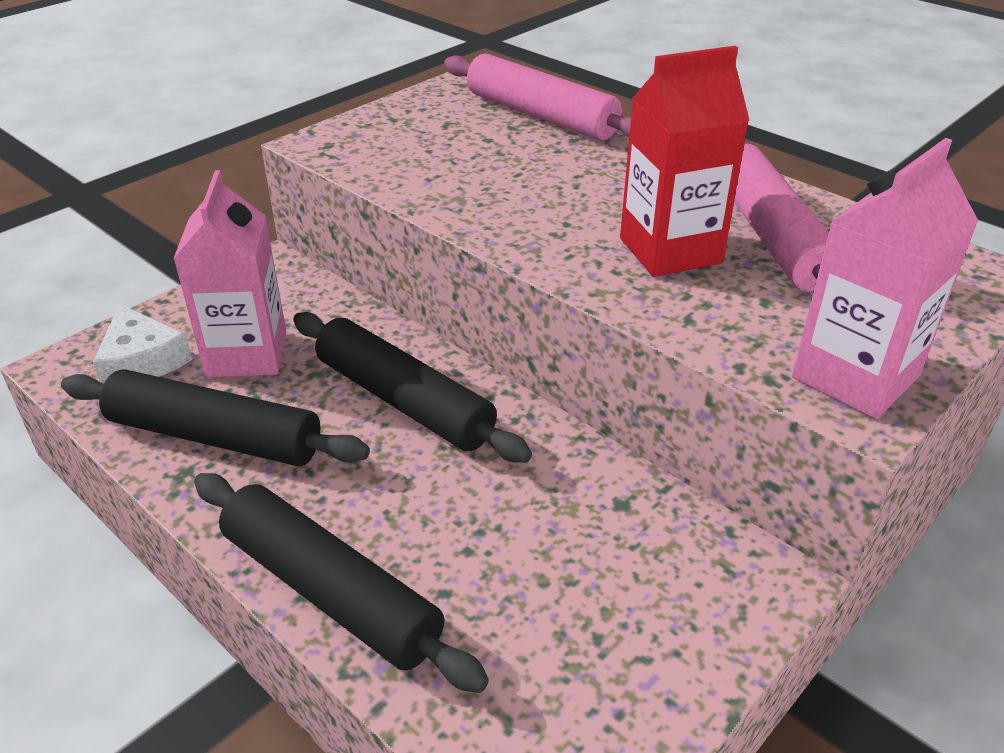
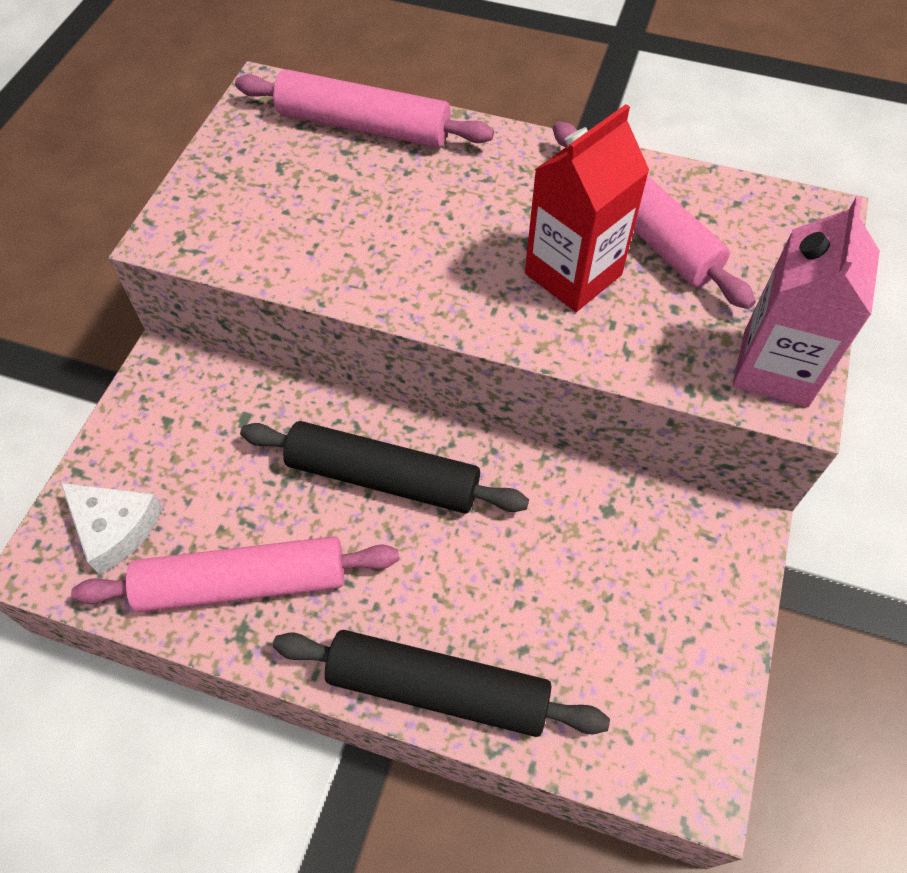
camera: 25 degrees left, 20 degrees up
black rolling pin [61,370,370,466] -> pink rolling pin [71,536,399,612]
pink carton [173,170,287,378] -> none

